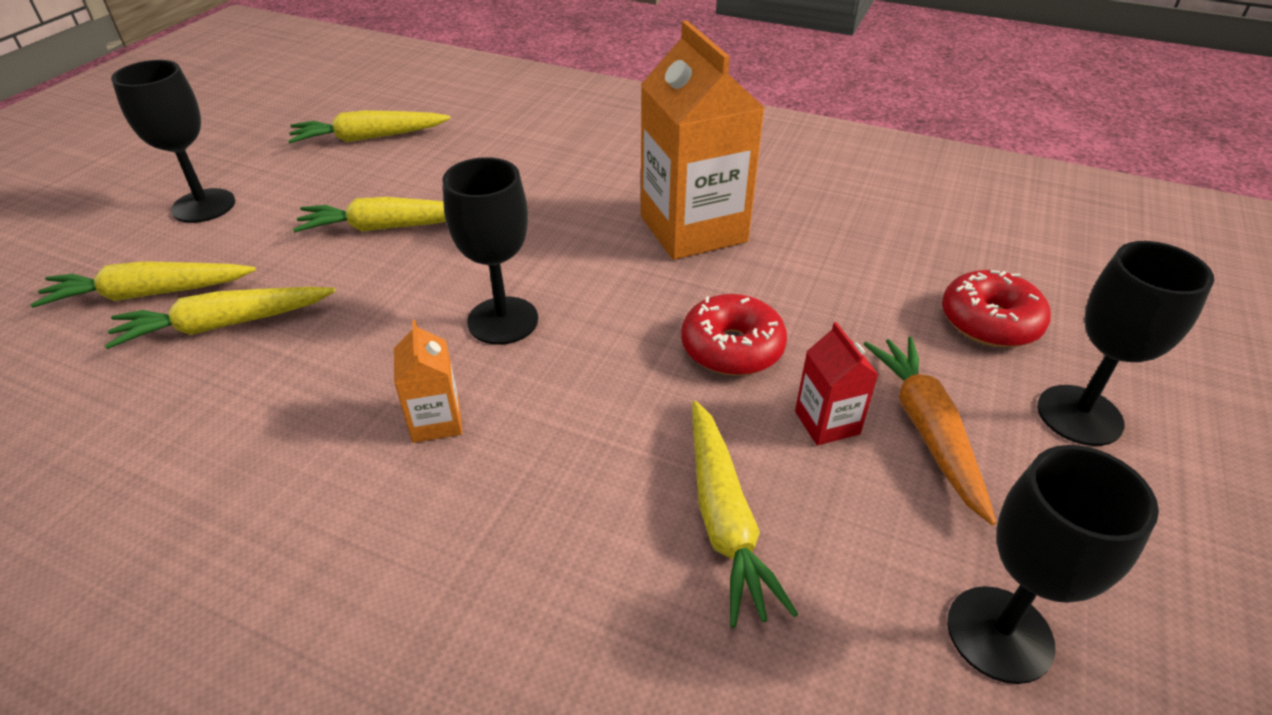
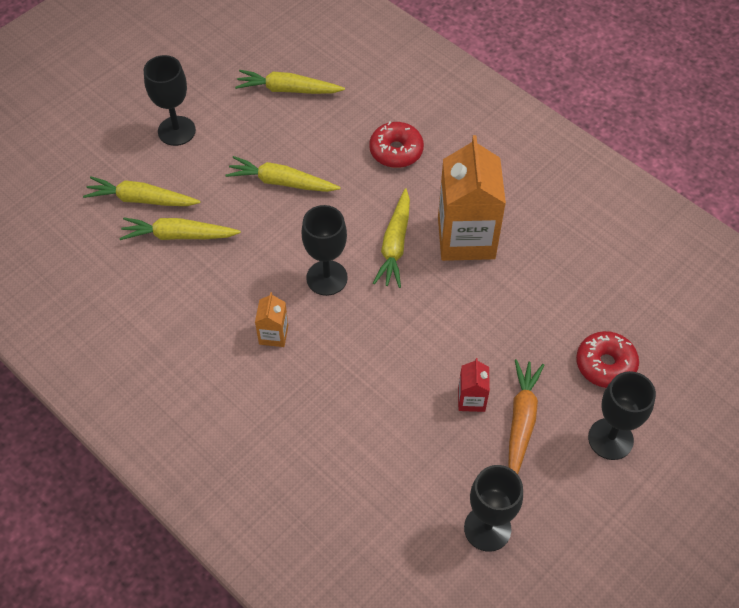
camera: 20 degrees right, 15 degrees up
red donut [681,294,787,376] -> red donut moved to [369,122,424,168]
yellow carrot [692,401,798,628] -> yellow carrot moved to [373,188,410,288]

